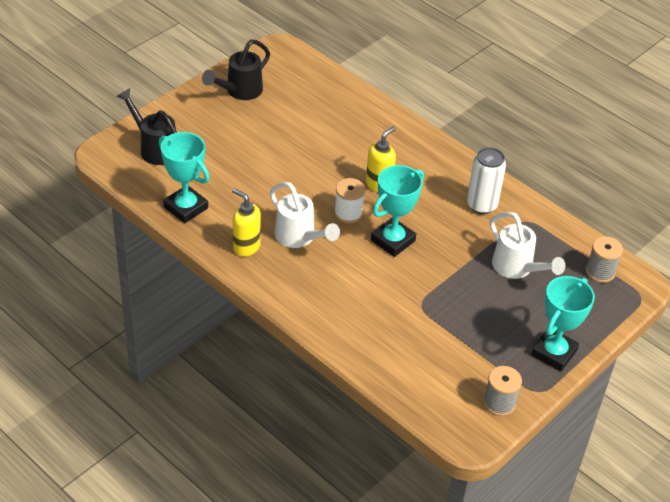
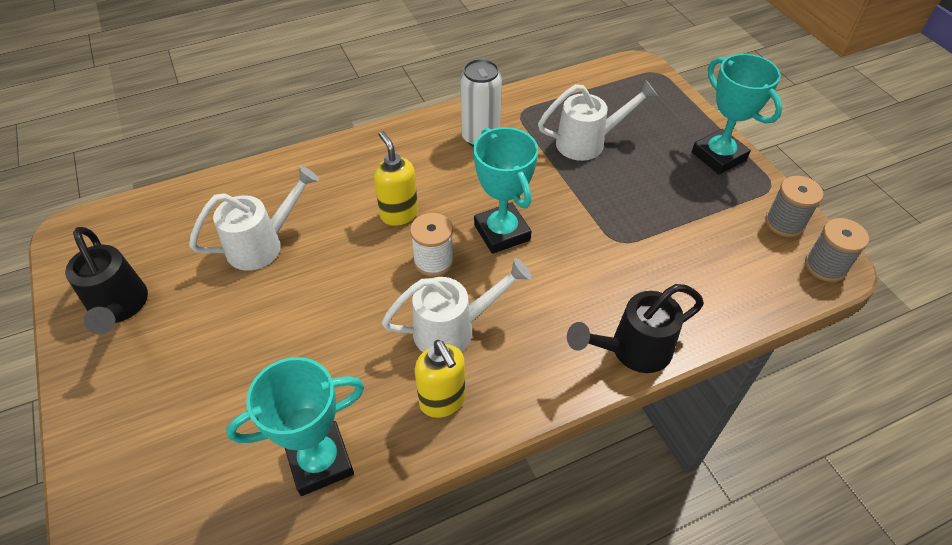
camera: 65 degrees left, 5 degrees up
black watering can [116,88,177,165] -> black watering can moved to [567,284,704,373]
yellow soap dispenser [232,188,261,256] -> yellow soap dispenser turned 90 degrees counterclockwise [415,340,465,418]
grey spool [586,236,623,283] -> grey spool moved to [805,218,869,282]
none -> white watering can [189,166,319,271]

